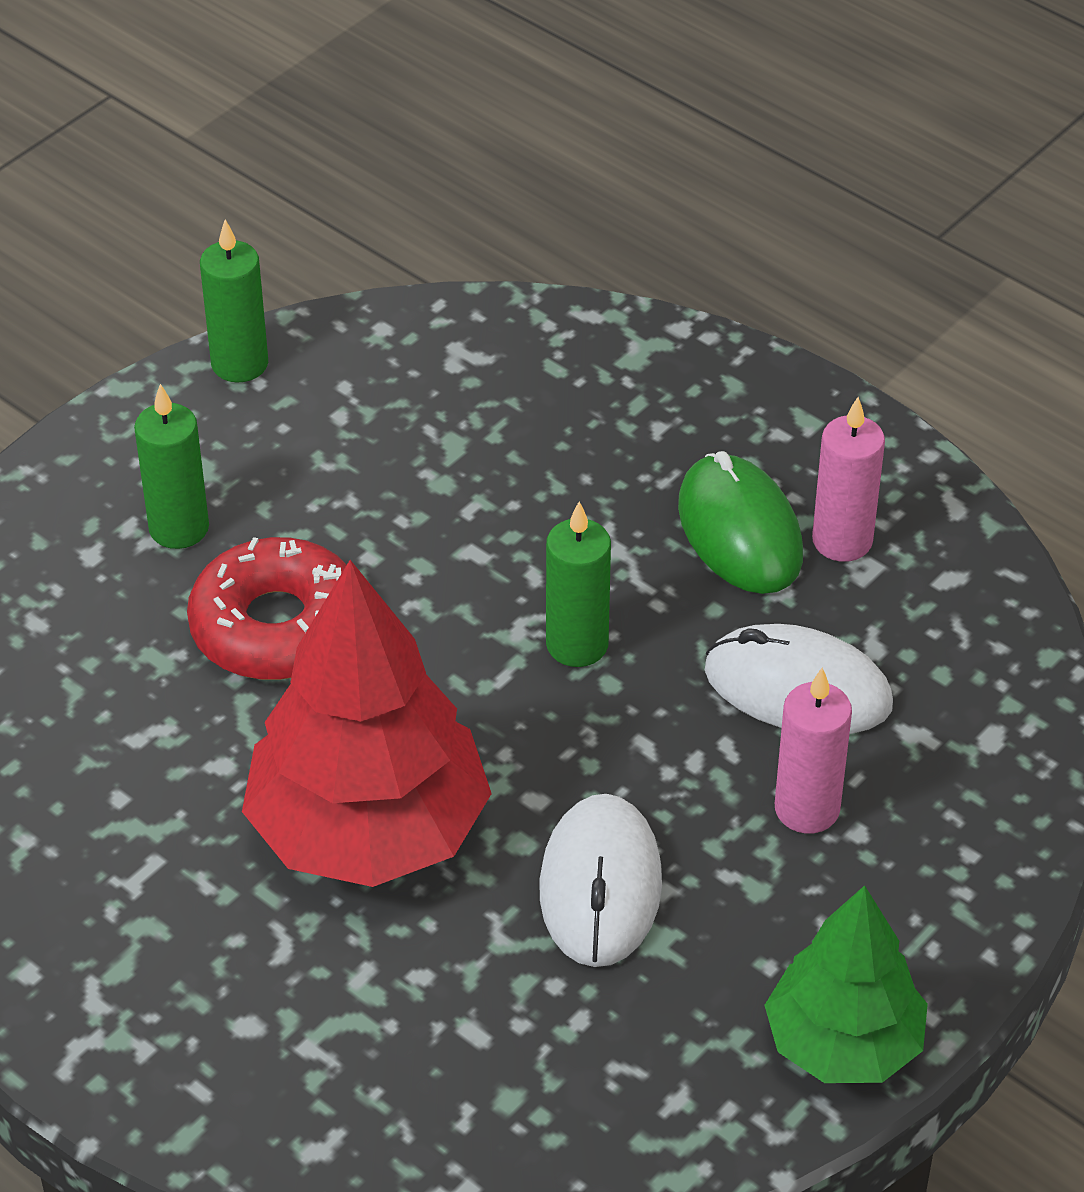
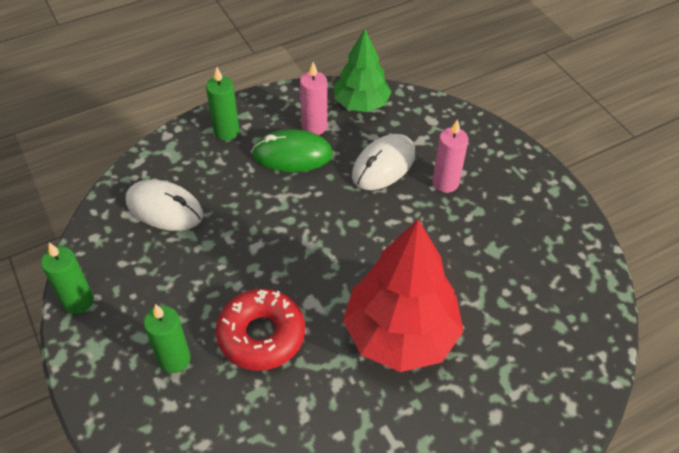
camera: 70 degrees left, 5 degrees up
white mouse [540,794,662,967] -> white mouse moved to [126,180,203,231]
green candle [546,501,611,667] -> green candle moved to [206,67,239,140]
green tree [765,885,928,1083] -> green tree moved to [334,29,391,112]

